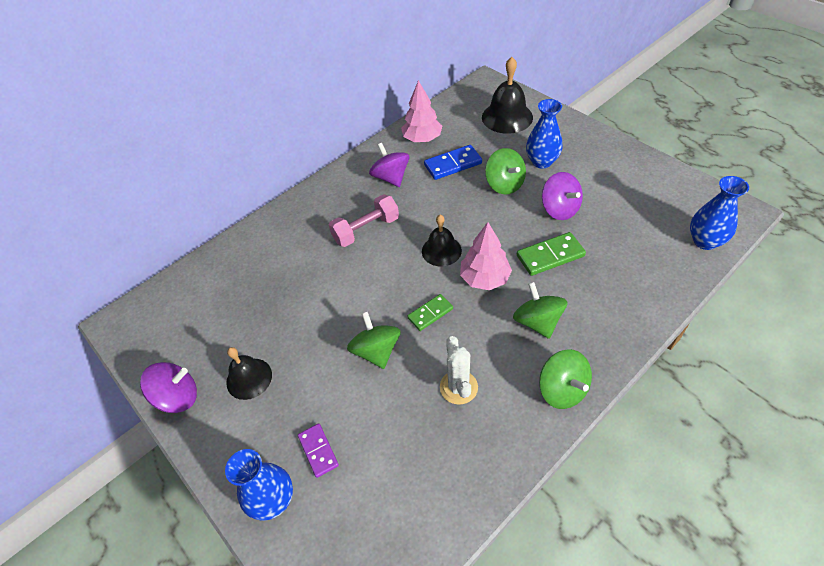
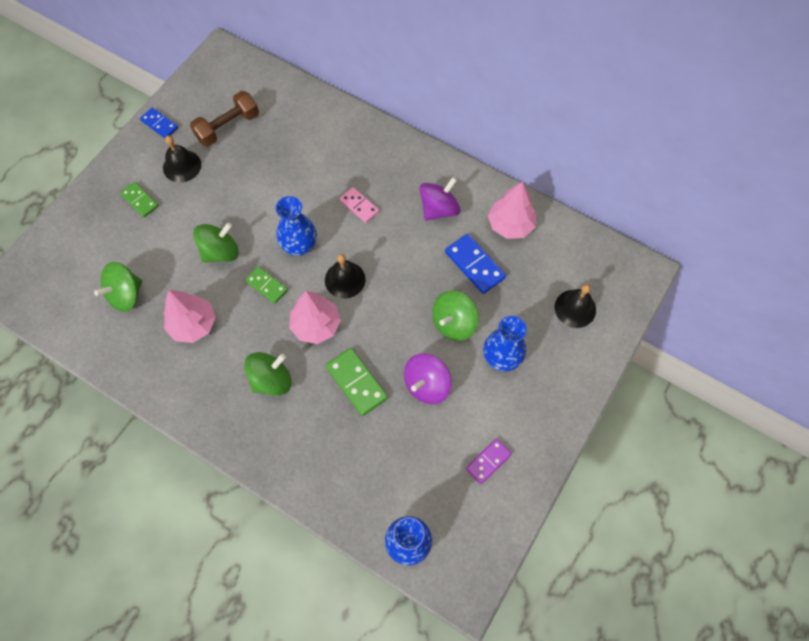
camera: 70 degrees right, 15 degrees up
purple spinning top [140,362,197,413] -> blue domino [140,107,178,138]
blue vase [225,449,293,521] -> blue vase moved to [276,196,317,256]
purple domino [298,424,339,478] -> purple domino moved to [466,439,512,484]
pink dumbbell [329,194,399,247] -> pink domino [340,187,379,223]
white cactus [440,336,478,405] -> pink tree [164,290,216,343]
black bell [482,57,533,134] -> black bell [555,284,596,328], size x0.65
green spinning top [539,349,592,409] -> green spinning top moved to [94,262,142,312]
none -> green domino [120,182,159,217]
none -> brown dumbbell [190,91,259,147]

